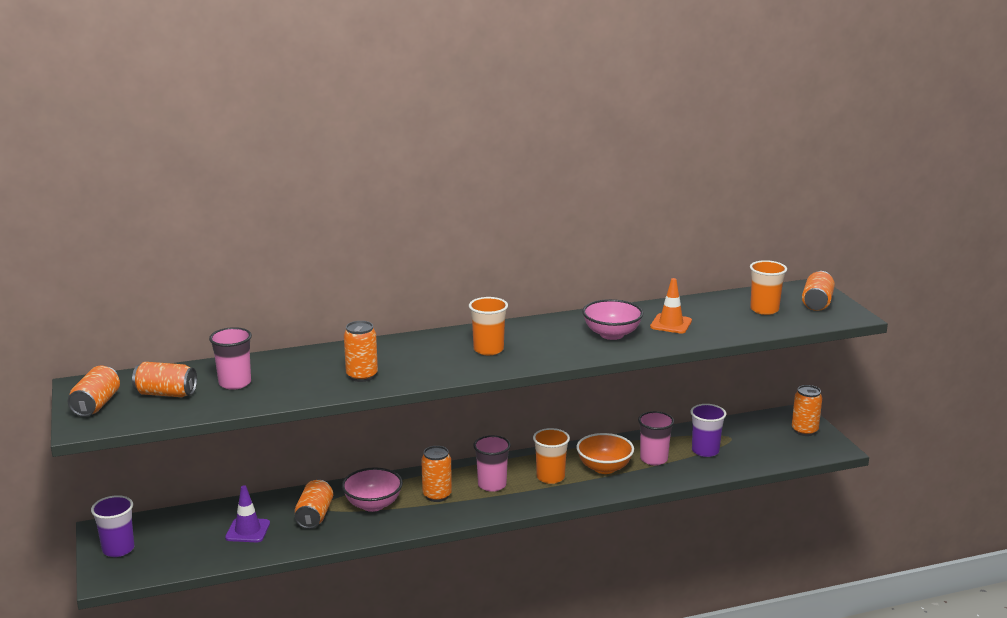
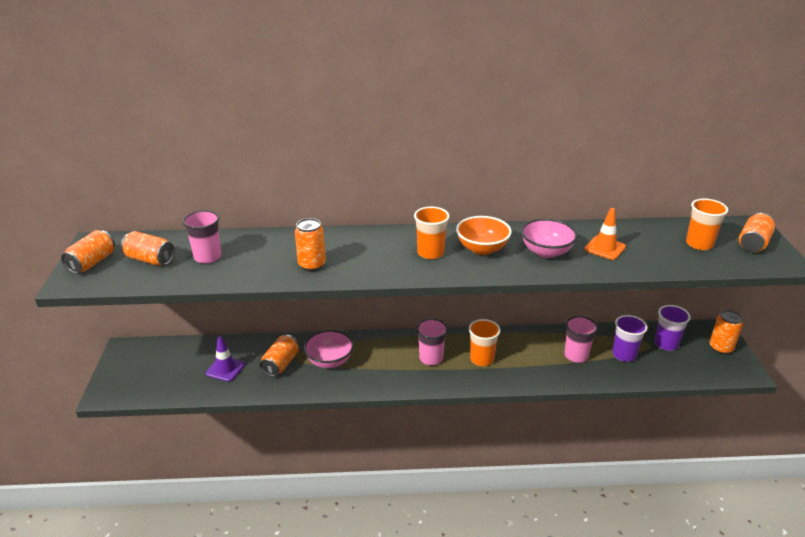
camera: 15 degrees right, 10 degrees up
purple cup [91,495,134,557] -> purple cup moved to [654,305,691,351]
orange can [421,446,452,502] -> none
orange bowl [576,433,634,474] -> orange bowl moved to [456,216,512,255]

